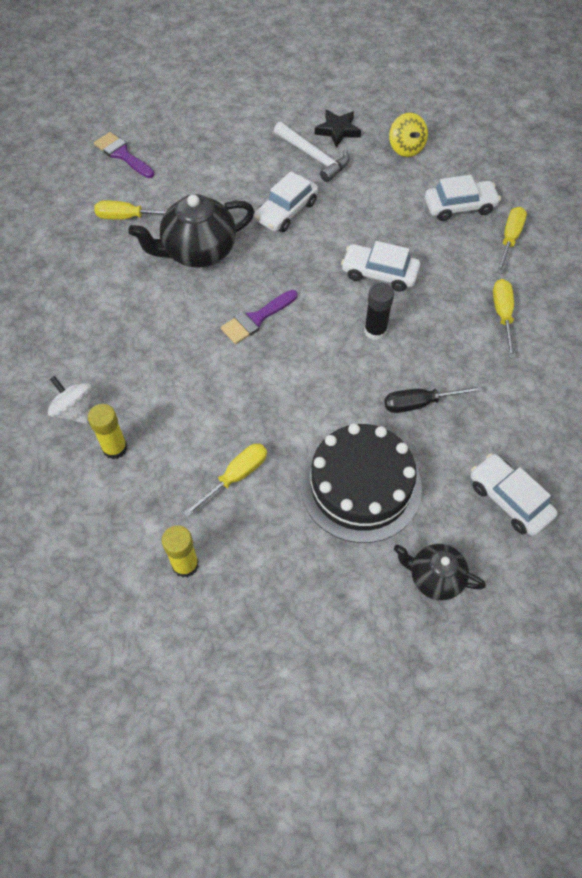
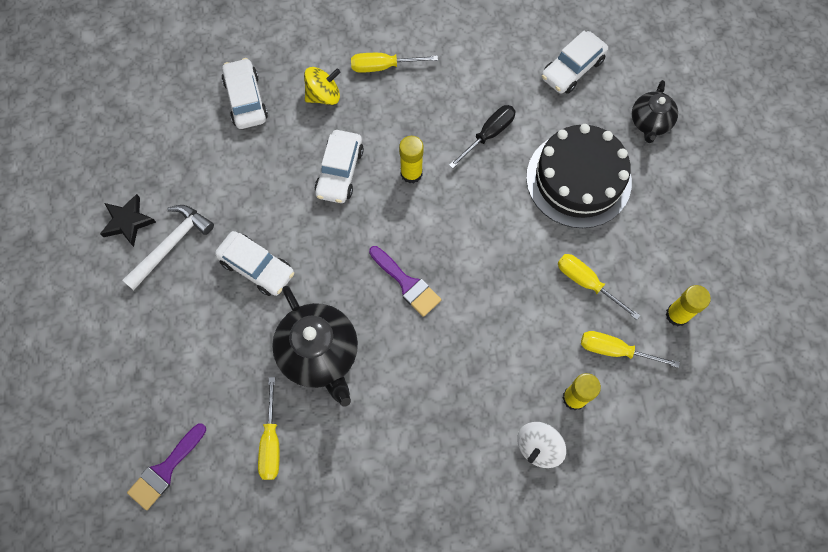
camera: 95 degrees left, 10 degrees up
black glue stick [364,283,394,340] -> yellow glue stick [399,136,424,183]
black screwdriver [385,385,483,413] -> black screwdriver turned 120 degrees counterclockwise [449,105,516,169]
yellow spinning top [389,113,428,157] -> yellow spinning top moved to [304,67,341,105]
yellow screwdriver [496,207,527,274] -> yellow screwdriver moved to [581,331,680,368]

